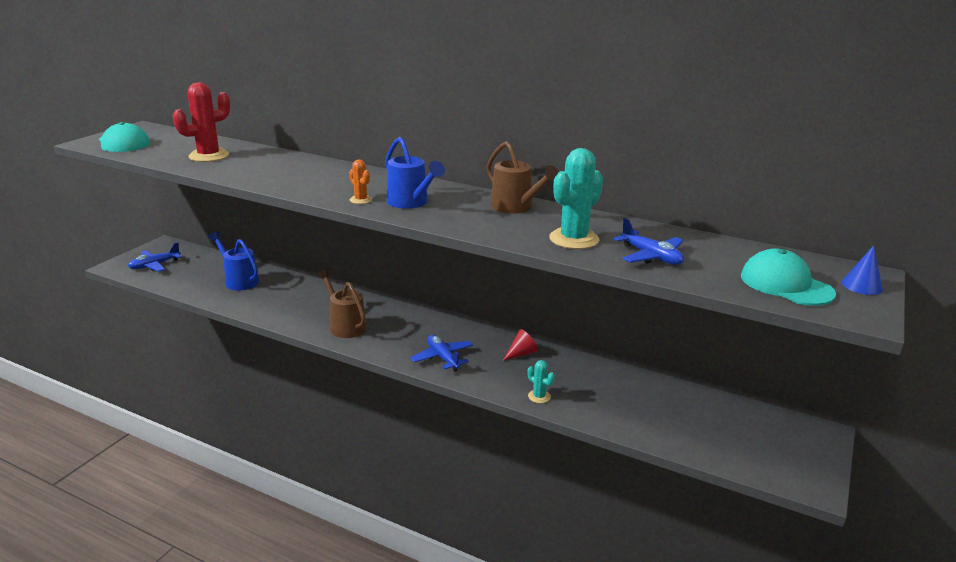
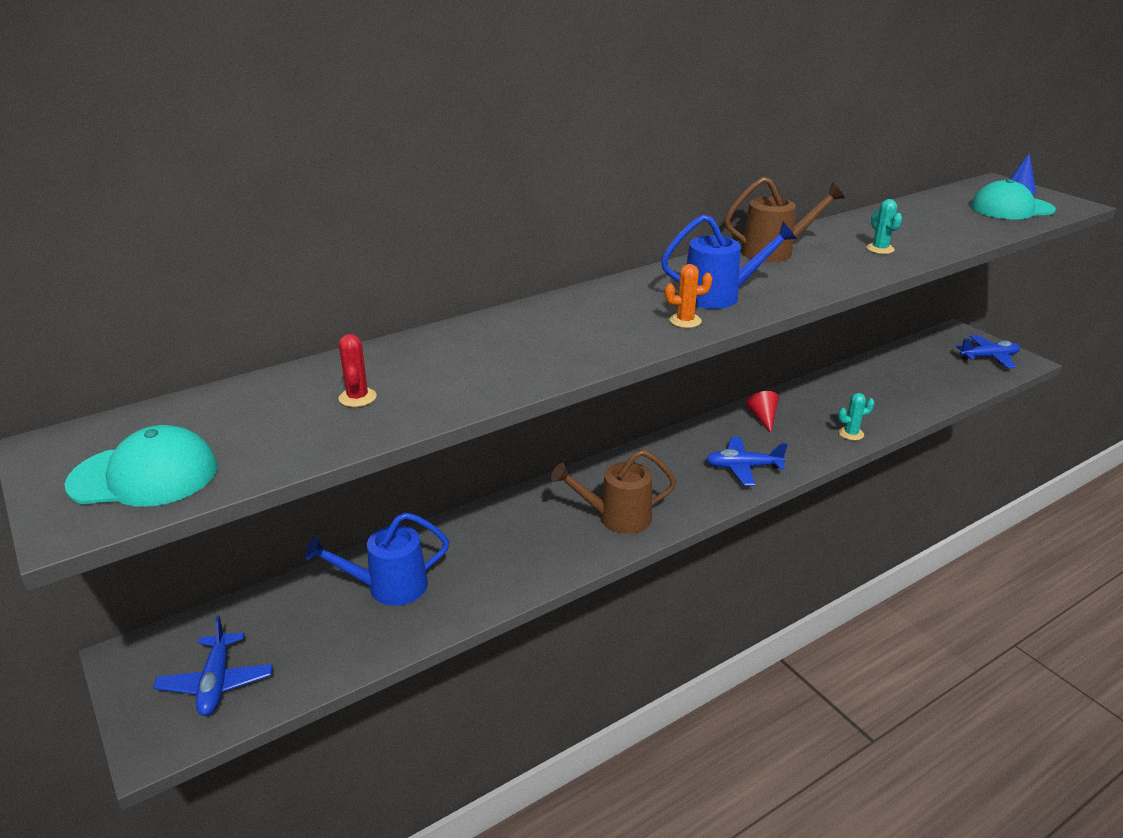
camera: 60 degrees left, 5 degrees up
red cactus [173,82,230,162] -> red cactus [339,334,377,407], size x0.50
turquoise cactus [549,148,603,249] -> turquoise cactus [866,199,902,254], size x0.50
blue plane [614,218,684,265] -> blue plane moved to [956,335,1020,368]

